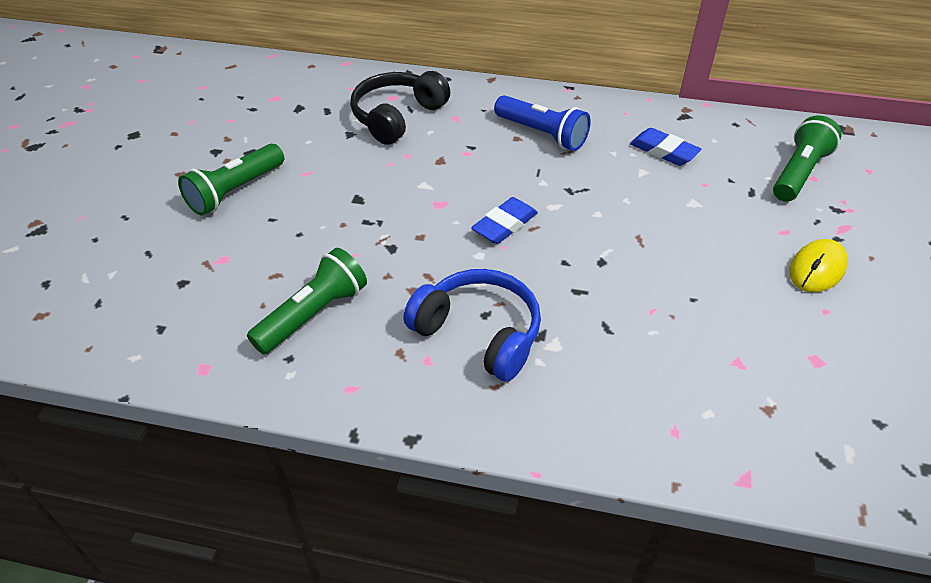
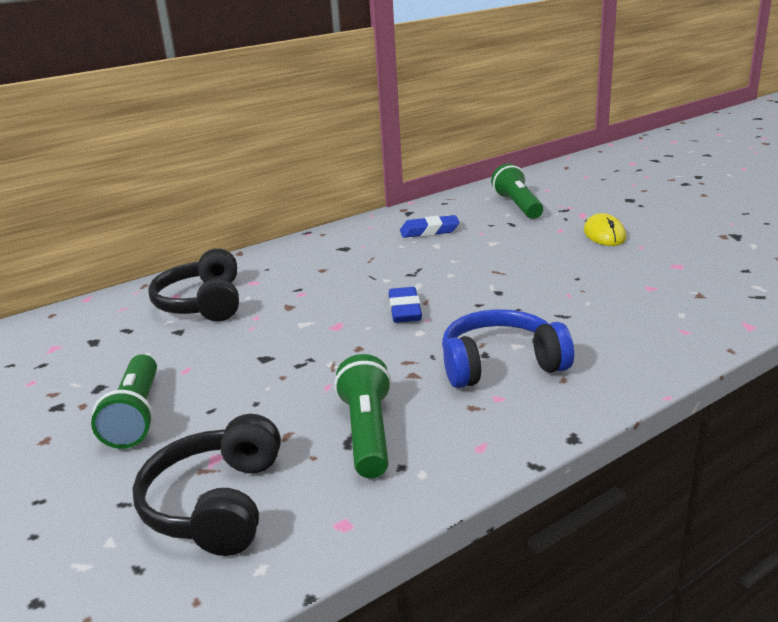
camera: 45 degrees left, 20 degrees down
blue flashlight [494,95,591,151] -> none
none -> black headphones [132,414,281,556]

